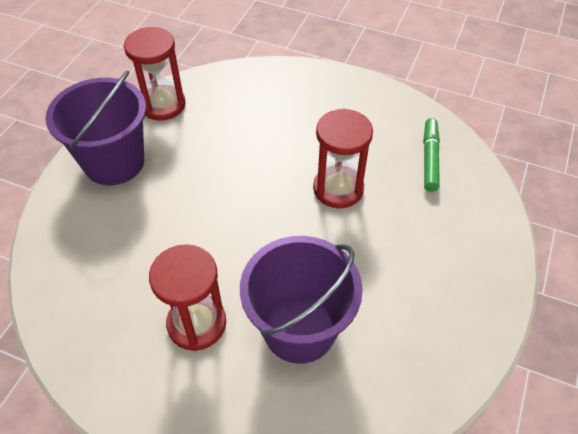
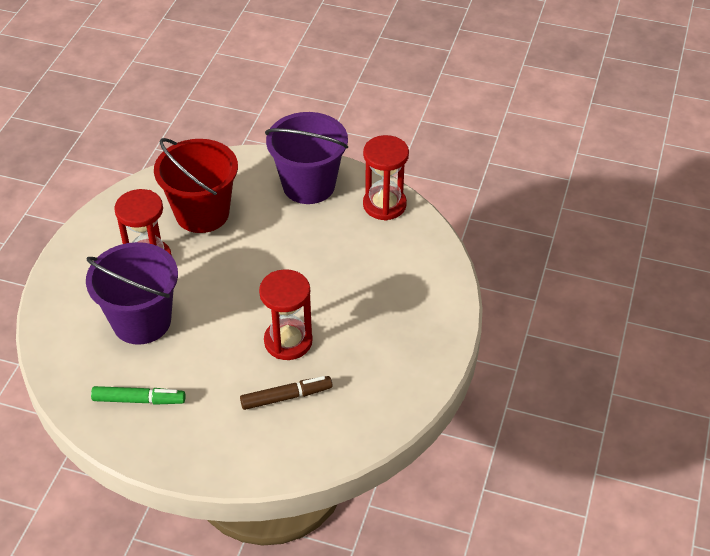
camera: 85 degrees right, 5 degrees down
green marker [423,118,440,192] -> green marker moved to [91,386,186,405]
none -> red bucket [154,138,238,233]
none -> brown marker [240,376,332,410]

